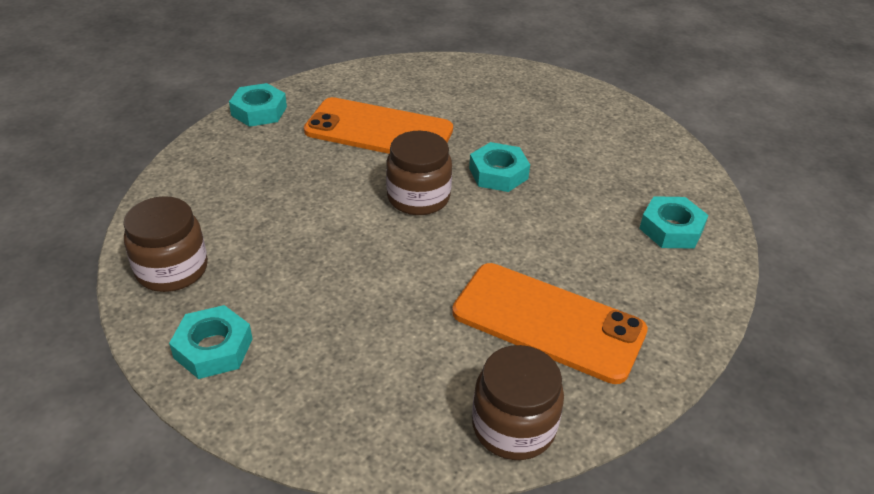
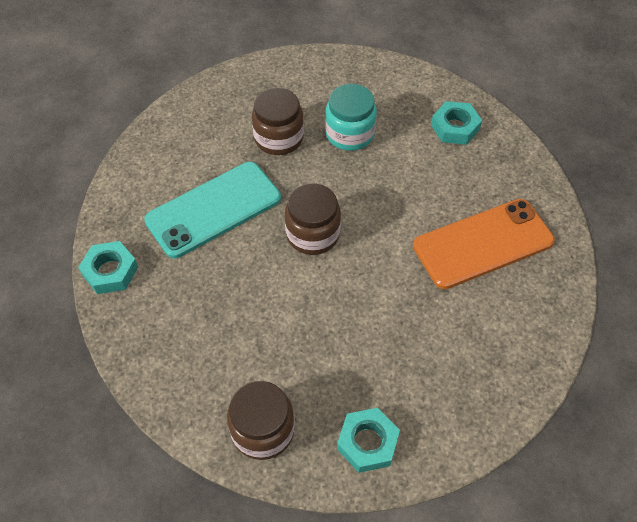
camera: 50 degrees left, 15 degrees up
orange phone [304,97,453,154] -> turquoise phone [144,162,281,258]
turquoise nut [469,142,530,192] -> none
brown jar [472,345,564,460] -> brown jar moved to [252,88,304,155]
none -> turquoise jar [325,84,377,151]

